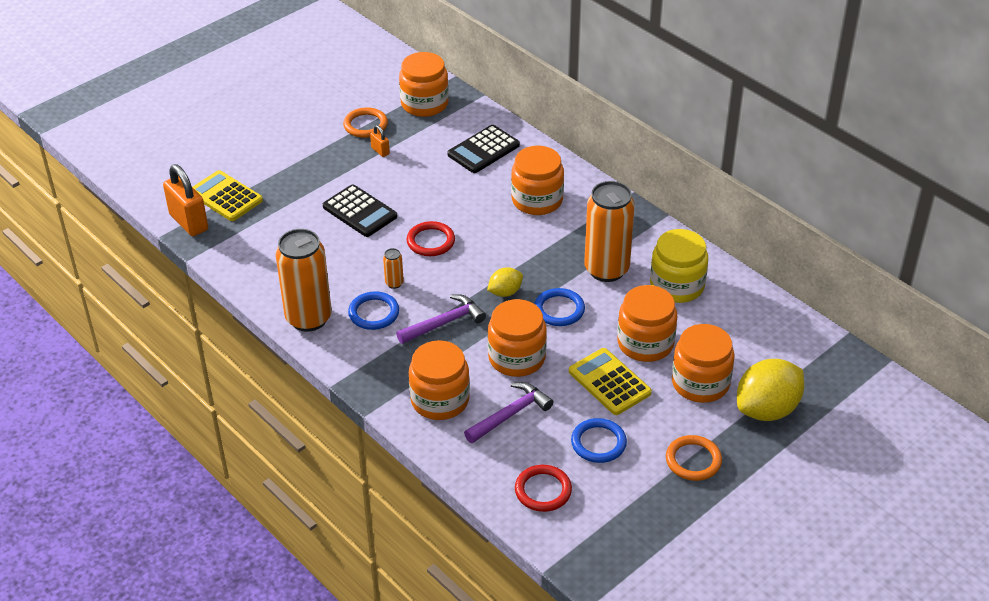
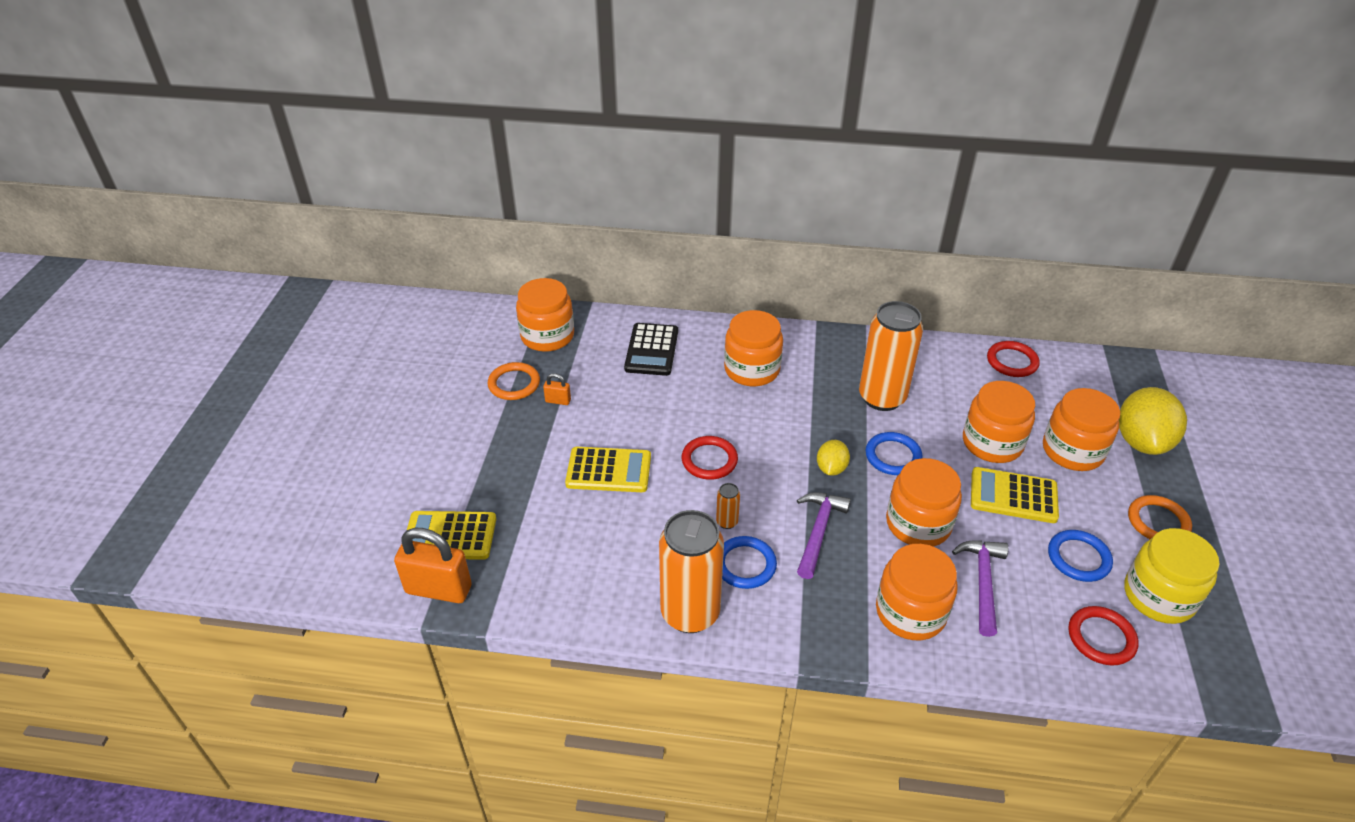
camera: 40 degrees left, 0 degrees up
black calculator [323,184,397,237] -> yellow calculator [565,447,651,492]
yellow jar [650,229,708,303] -> yellow jar moved to [1124,528,1220,624]
none -> red ring [987,341,1040,377]

